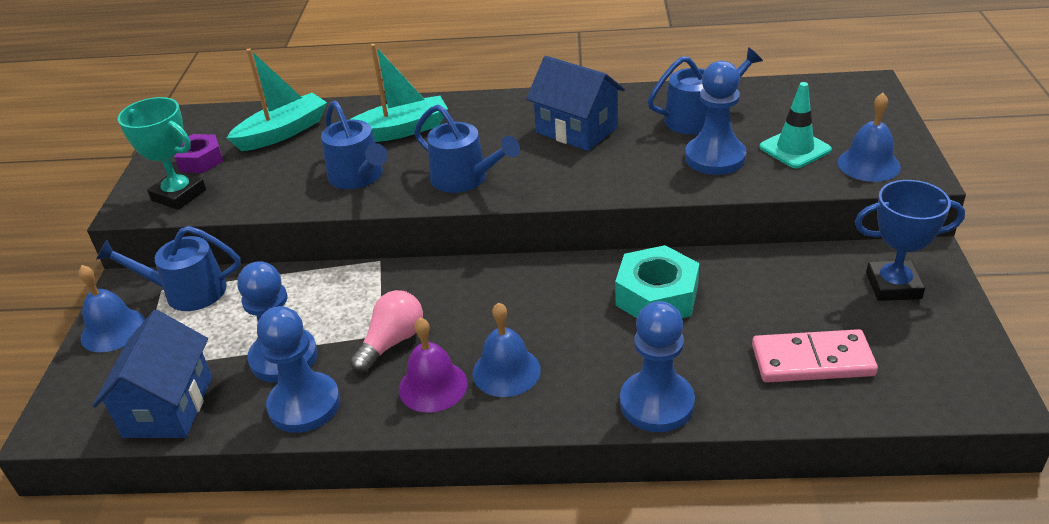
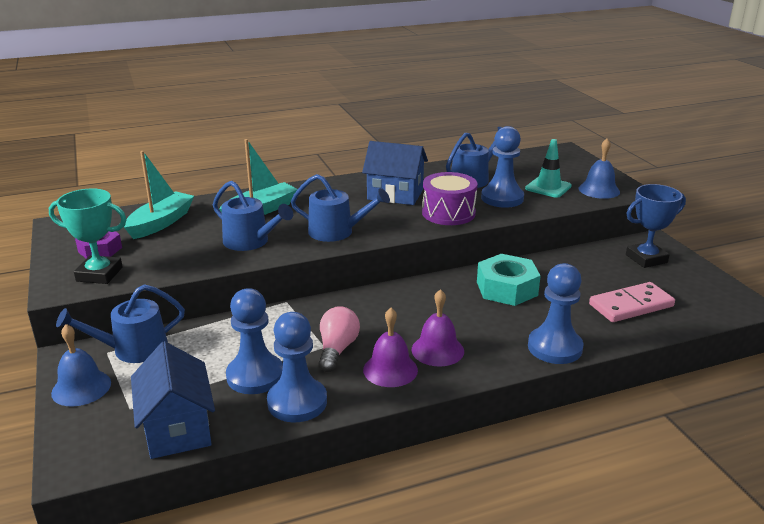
camera: 25 degrees left, 10 degrees down
blue bell [472,302,541,397] -> purple bell [412,289,464,367]
none -> purple drum [422,172,478,225]

